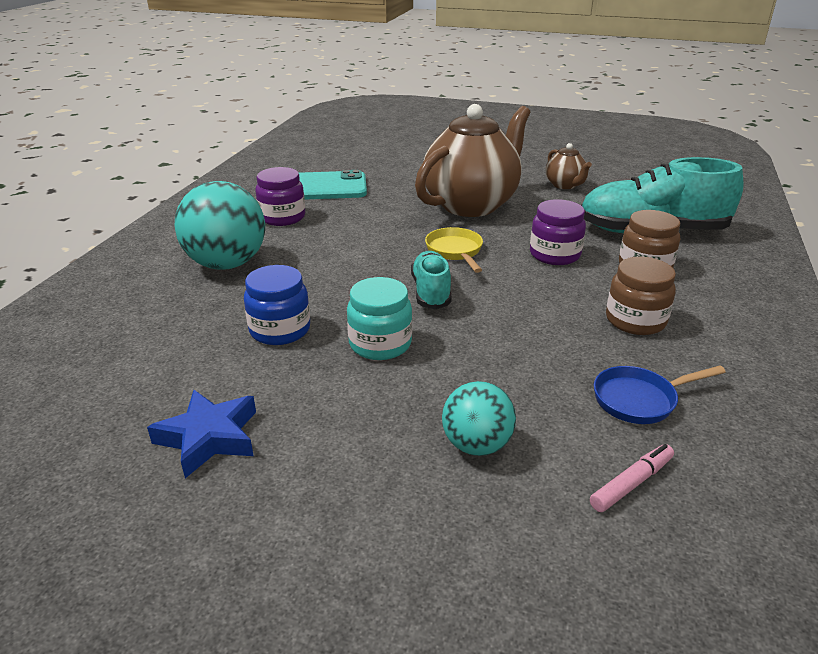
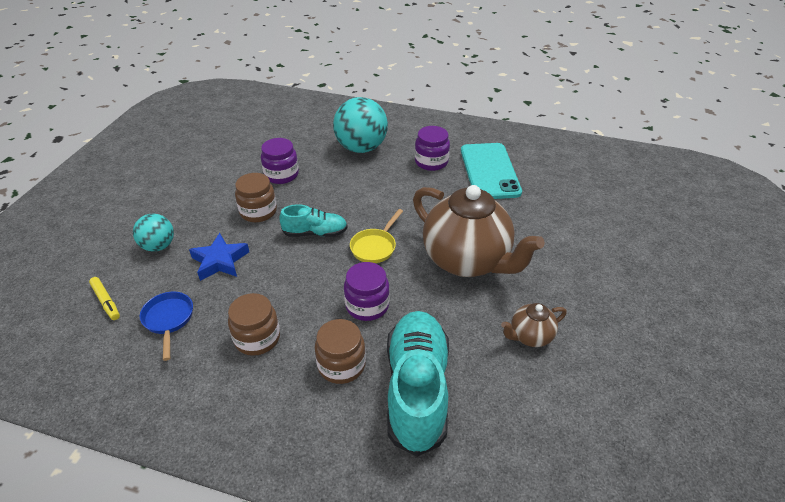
camera: 90 degrees right, 10 degrees up
blue star [147,390,256,478] -> blue star moved to [189,233,249,281]
blue jar [244,265,310,345] -> purple jar [261,138,299,184]
turquoise jar [347,277,412,360] -> brown jar [235,173,277,222]
yellow pan [425,227,483,273] -> yellow pan turned 135 degrees clockwise [350,209,403,263]
pink marker [590,444,674,512] -> yellow marker [89,277,120,320]

